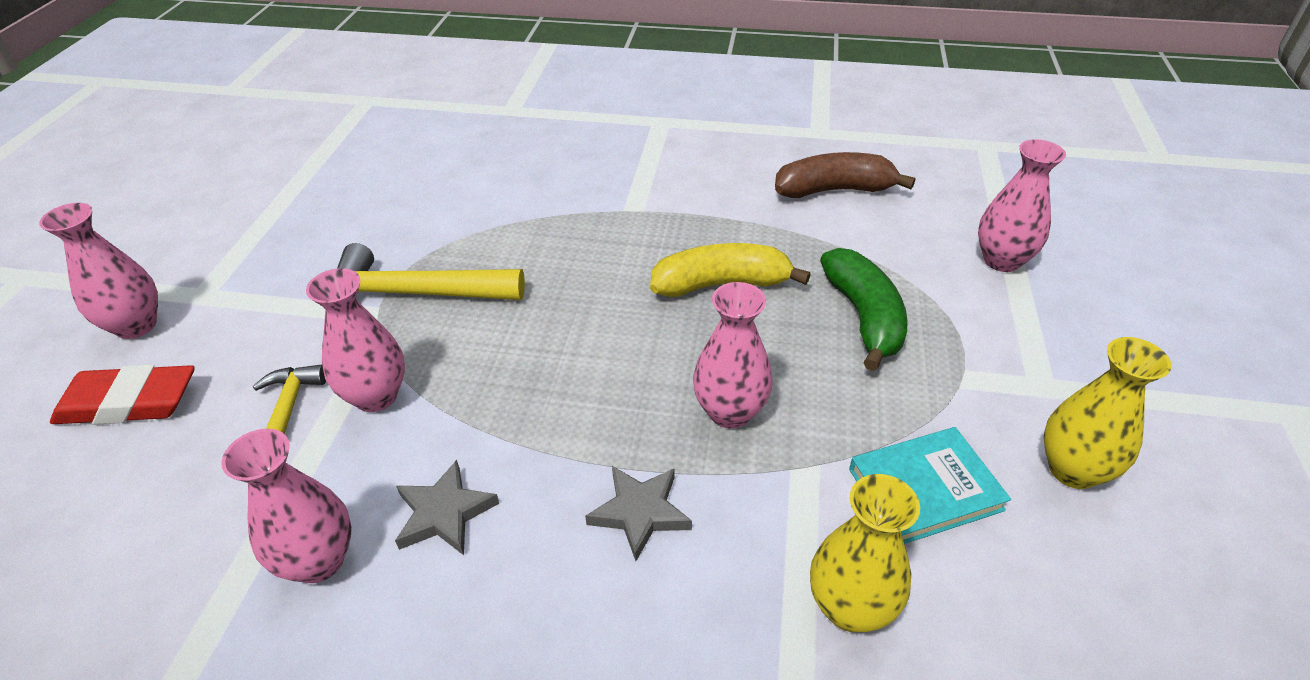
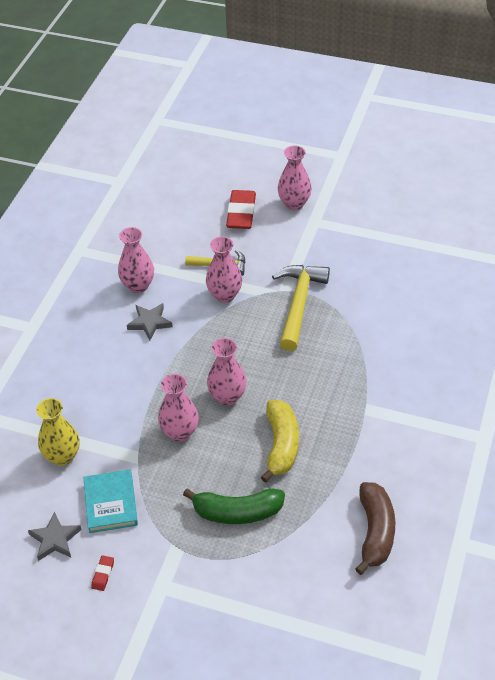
camera: 100 degrees right, 5 degrees up
grey star [585,466,692,561] -> grey star moved to [28,512,82,561]
pink vase [978,139,1066,272] -> pink vase moved to [207,338,247,406]
yellow vase [1043,337,1172,489] -> red eraser [91,555,114,591]

